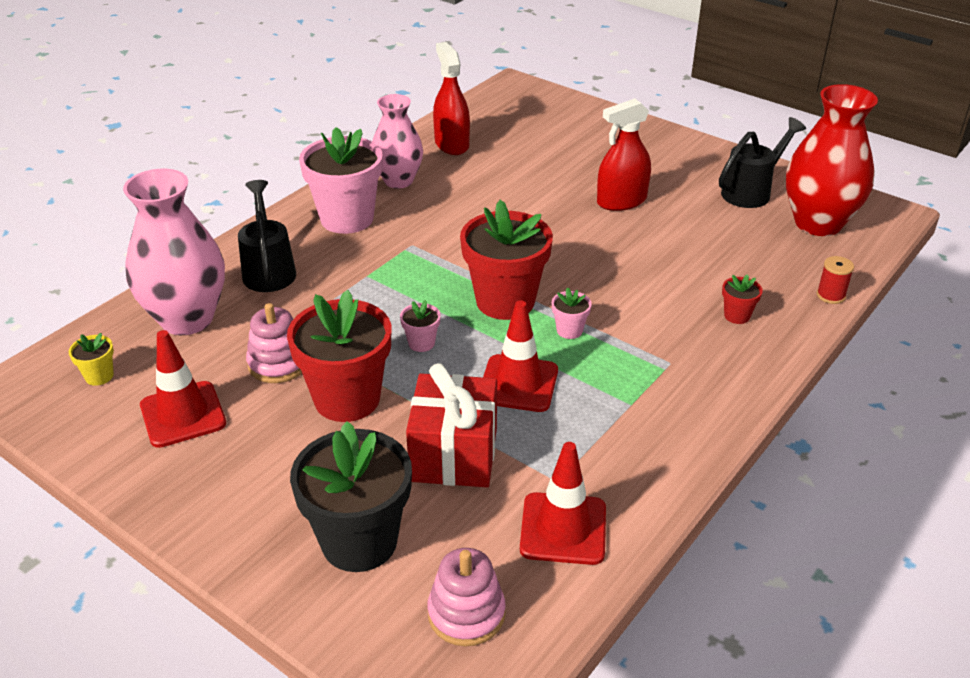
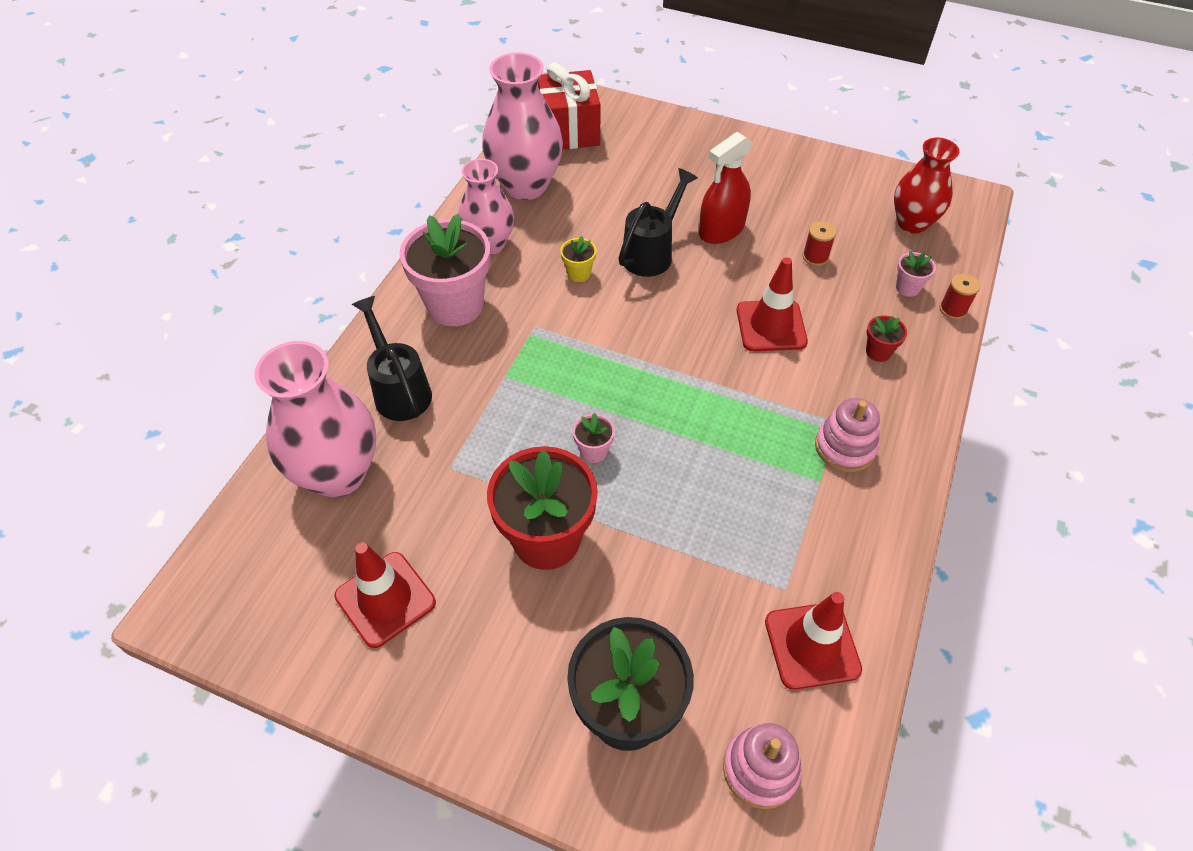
camera: 15 degrees left, 15 degrees up
yellow flower pot [69,333,114,386] -> yellow flower pot moved to [560,236,596,282]
pink stacking toy [246,303,302,383] -> pink stacking toy moved to [815,398,880,472]
red gift [406,363,497,487] -> red gift moved to [538,62,600,150]
red spray bottle [433,42,470,155] -> pink vase [482,52,563,200]
red flower pot [460,200,553,320] -> none
red traffic cone [483,300,558,412] -> red traffic cone moved to [737,257,808,351]
pink flower pot [552,287,592,339] -> pink flower pot moved to [896,251,936,297]
black watering can [719,117,806,208] -> black watering can moved to [618,168,698,277]
red vase [786,84,878,236] -> red vase [894,138,959,234], size x0.67
none -> red spool [803,221,836,266]

